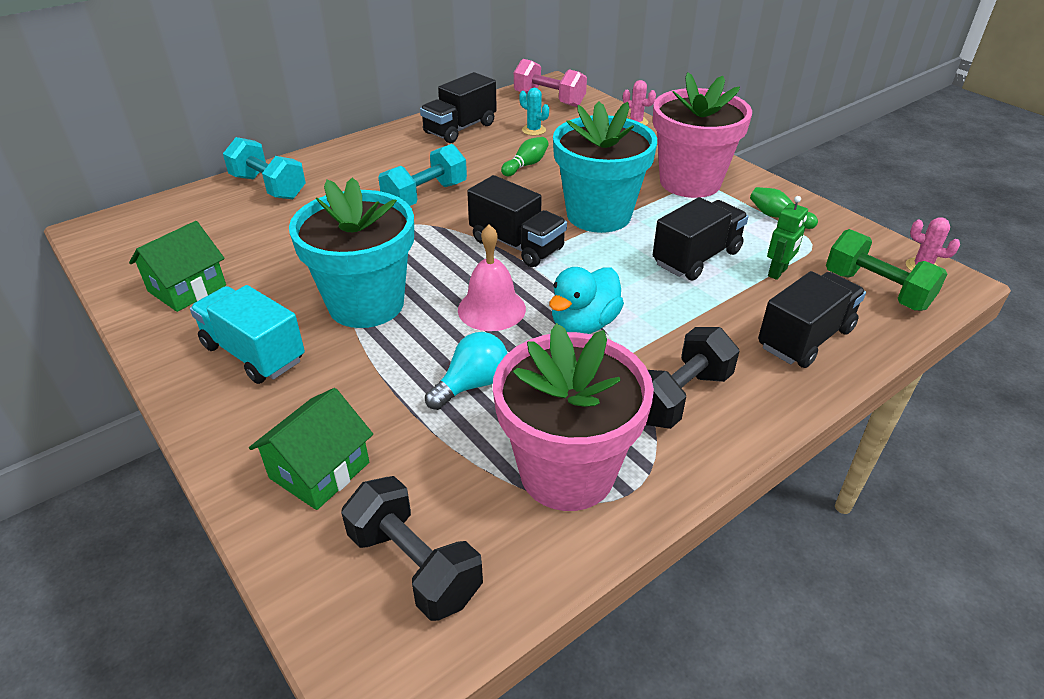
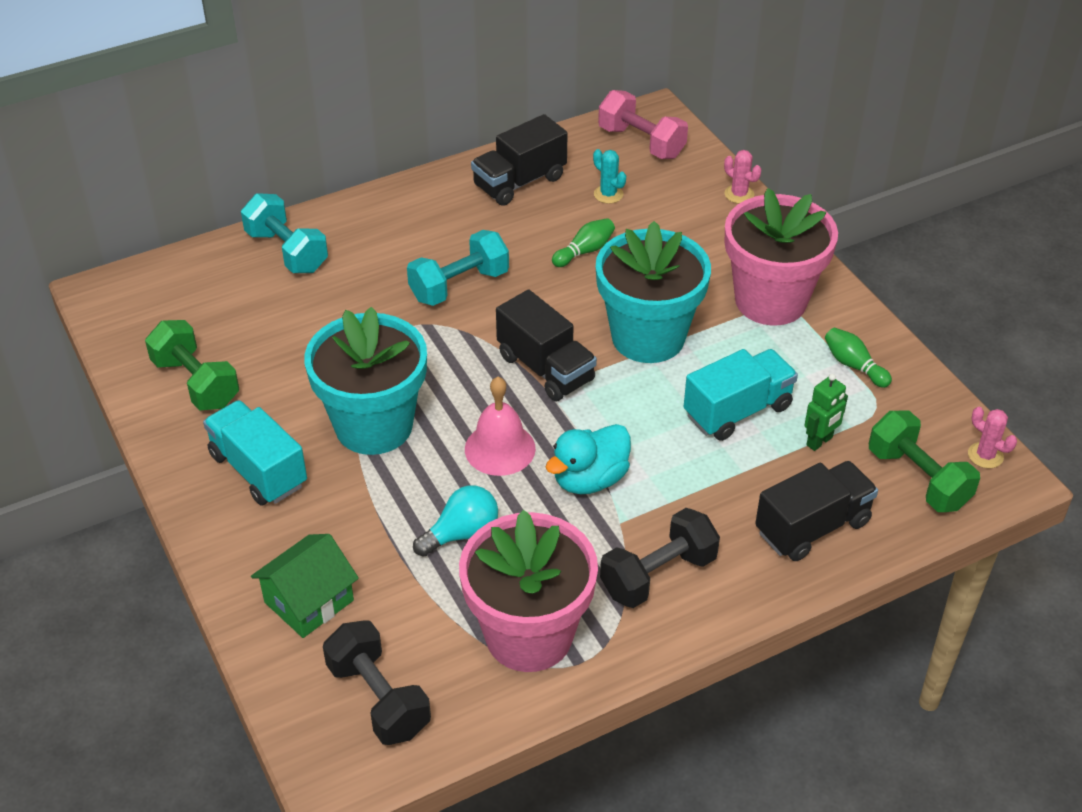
camera: 10 degrees right, 5 degrees up
green house [129,221,226,312] -> green dumbbell [145,320,239,410]
black truck [653,197,748,280] -> turquoise truck [684,349,798,441]

